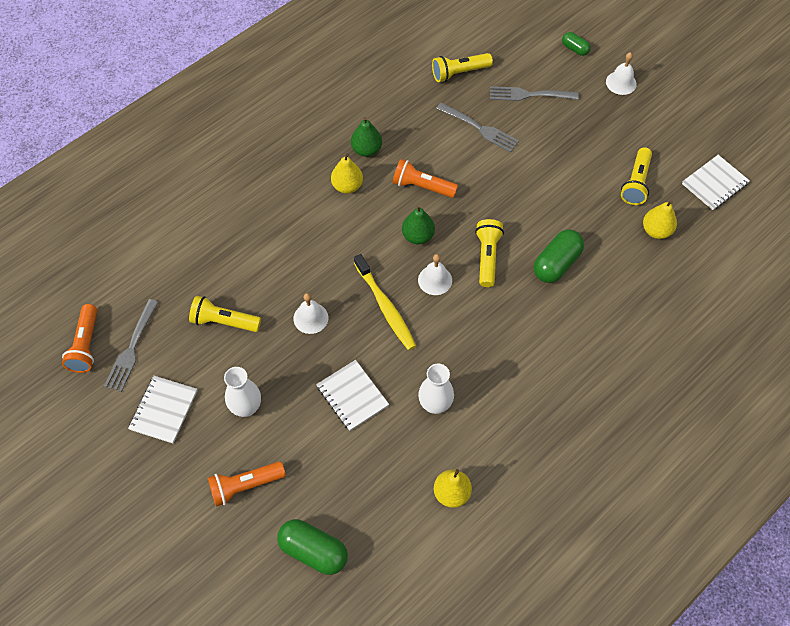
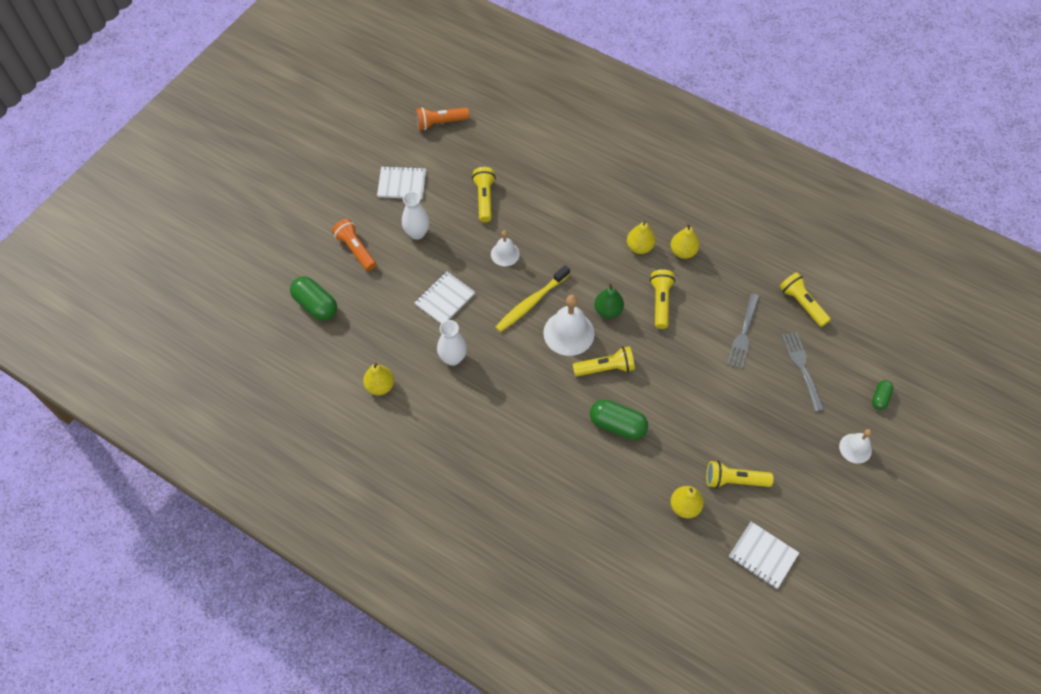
camera: 75 degrees right, 0 degrees up
grey fork [104,299,159,392] -> none
green capsule [277,519,348,575] -> green capsule turned 60 degrees counterclockwise [290,276,337,321]
green pear [351,117,382,157] -> yellow pear [671,224,699,259]
orange flashlight [393,159,458,198] -> yellow flashlight [650,269,675,329]
white bell [418,254,452,295] -> white bell [543,295,595,356], size x1.69

